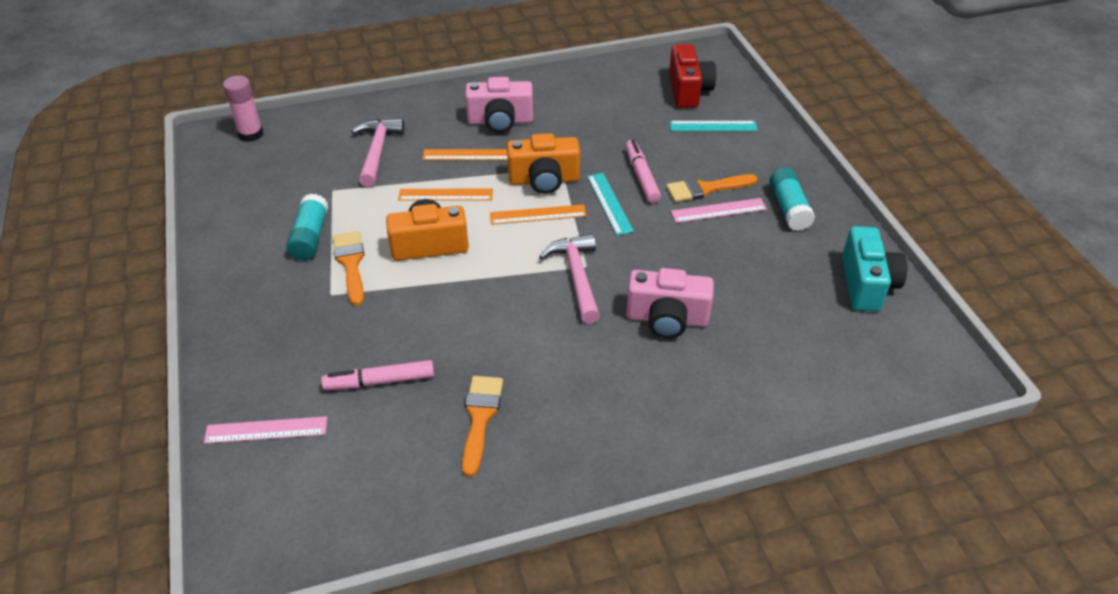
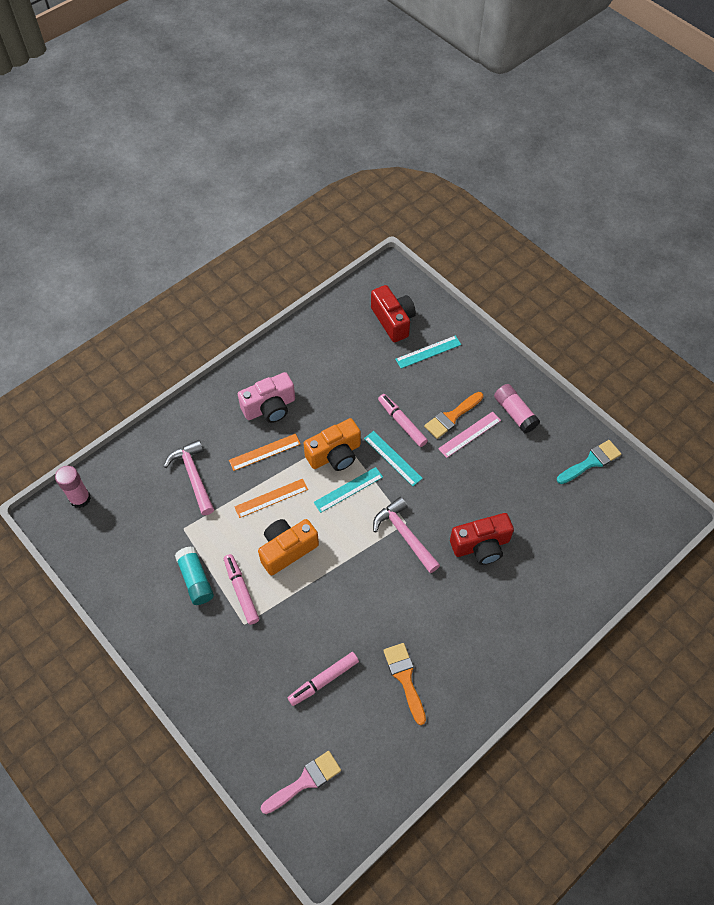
camera: 25 degrees left, 15 degrees up
pink ruler [204,416,327,444] -> none
orange brush [333,231,365,306] -> pink marker [224,554,259,625]
orange ruler [490,204,587,225] -> turquoise ruler [313,467,383,513]
pink camera [626,268,714,338] -> red camera [450,513,514,565]
turquoise glue stick [769,167,815,231] -> pink glue stick [494,384,540,434]
turquoise camera [842,226,907,311] -> turquoise brush [557,440,621,484]
none -> pink brush [261,751,341,814]

